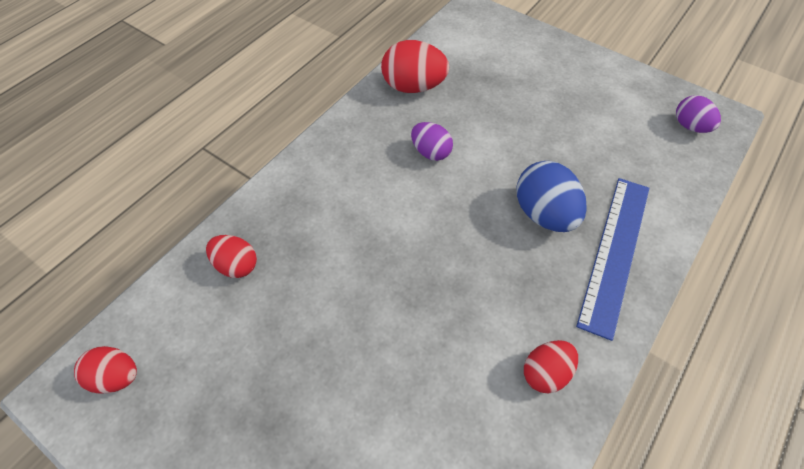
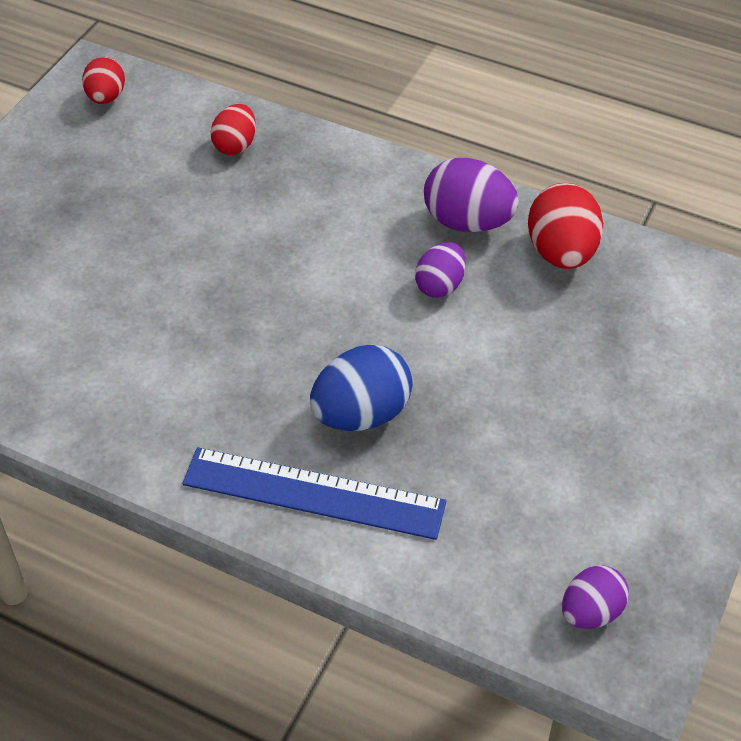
camera: 80 degrees right, 5 degrees down
red egg [524,340,578,393] -> none
none -> purple egg [424,158,519,232]

